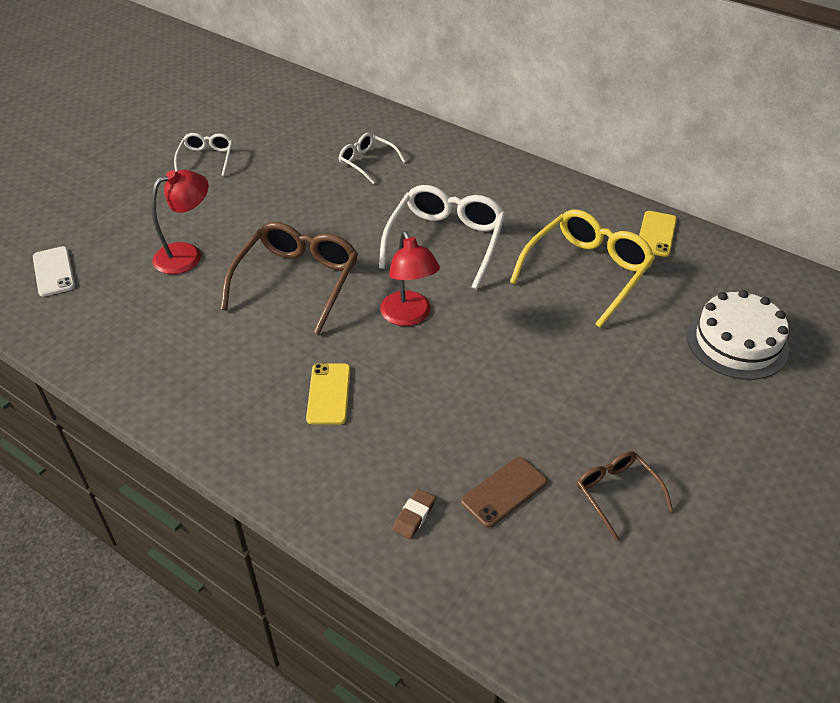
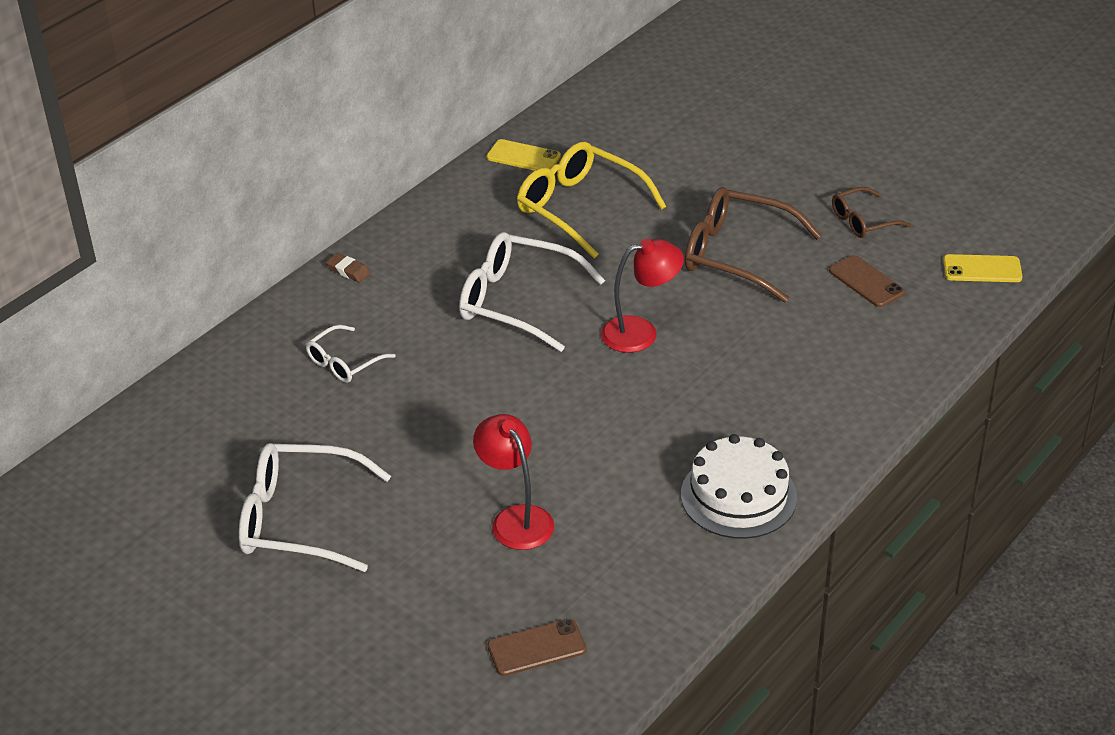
camera: 85 degrees left, 5 degrees down
white phone [33,246,75,297] -> brown phone [487,619,586,676]
white glasses [174,133,233,176] -> white glasses [239,443,391,572], size x1.84
brown glasses [221,222,358,335] -> brown glasses moved to [685,187,822,303]
yellow phone [306,363,350,425] -> yellow phone moved to [943,254,1023,282]
brown eraser [393,489,436,539] -> brown eraser moved to [326,253,371,282]
white cake [687,290,789,380] -> white cake moved to [681,434,797,539]

